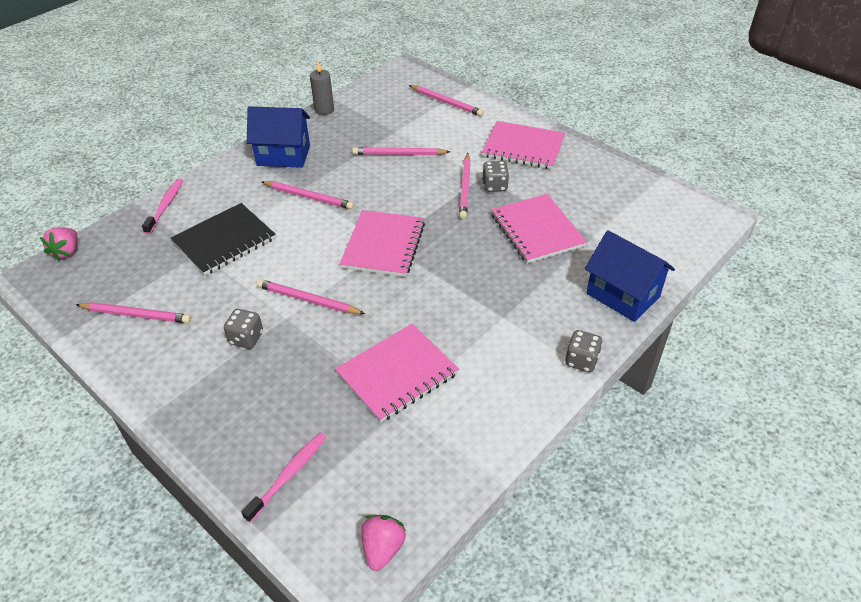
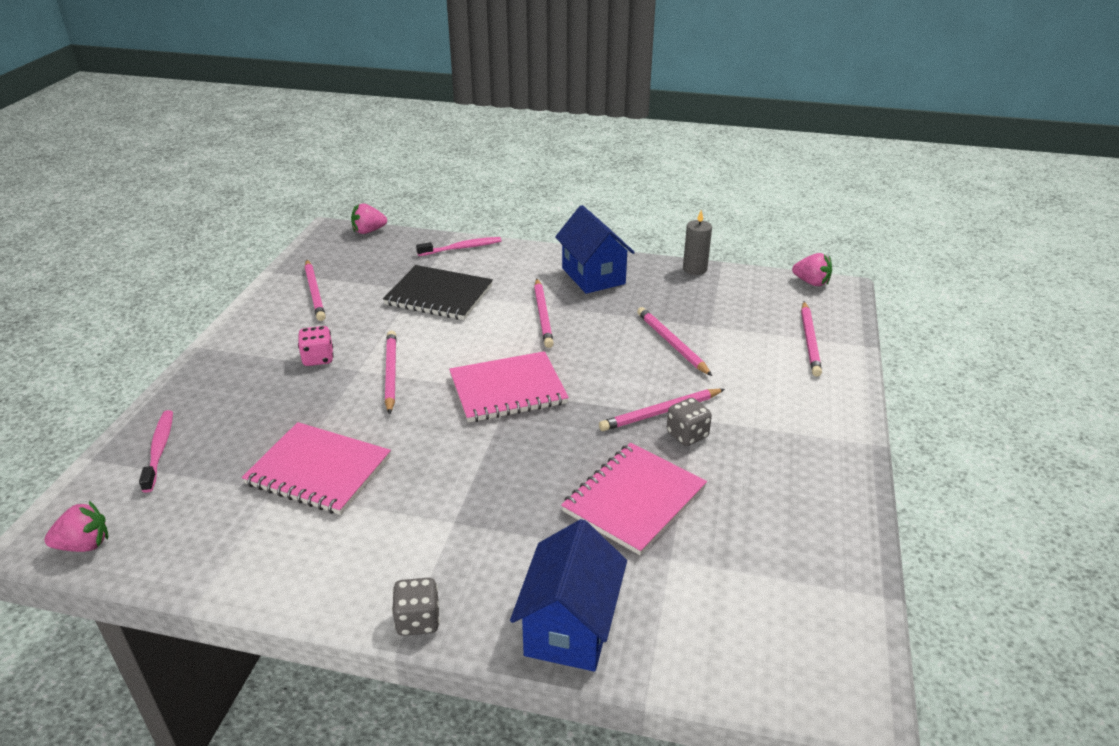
camera: 60 degrees right, 10 degrees down
grey dice [224,309,263,349] -> pink dice [298,326,334,366]
pink toothbrush [241,432,327,523] -> pink toothbrush turned 105 degrees counterclockwise [139,410,173,493]
pink notebook [482,121,565,169] -> none
none -> pink strawberry [792,253,832,286]

